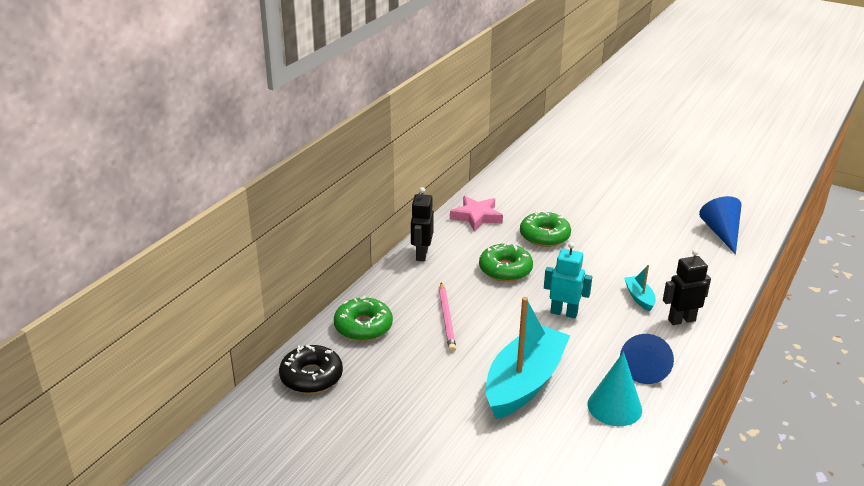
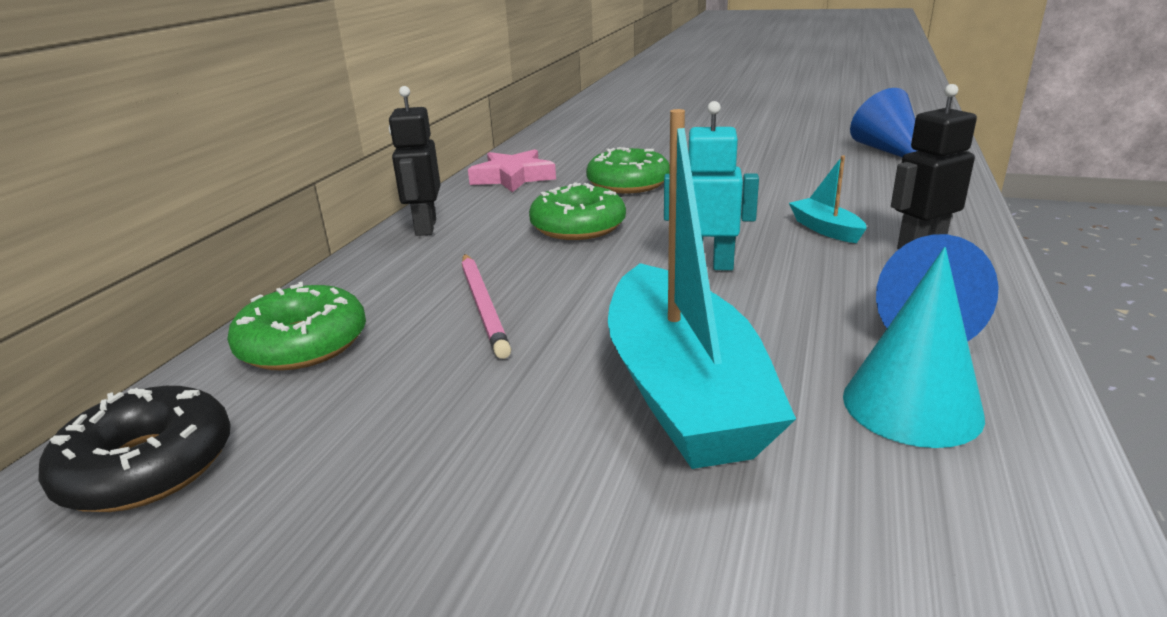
camera: 10 degrees left, 5 degrees down
turquoise boat [486,297,570,419] -> turquoise boat turned 150 degrees clockwise [608,109,796,469]

